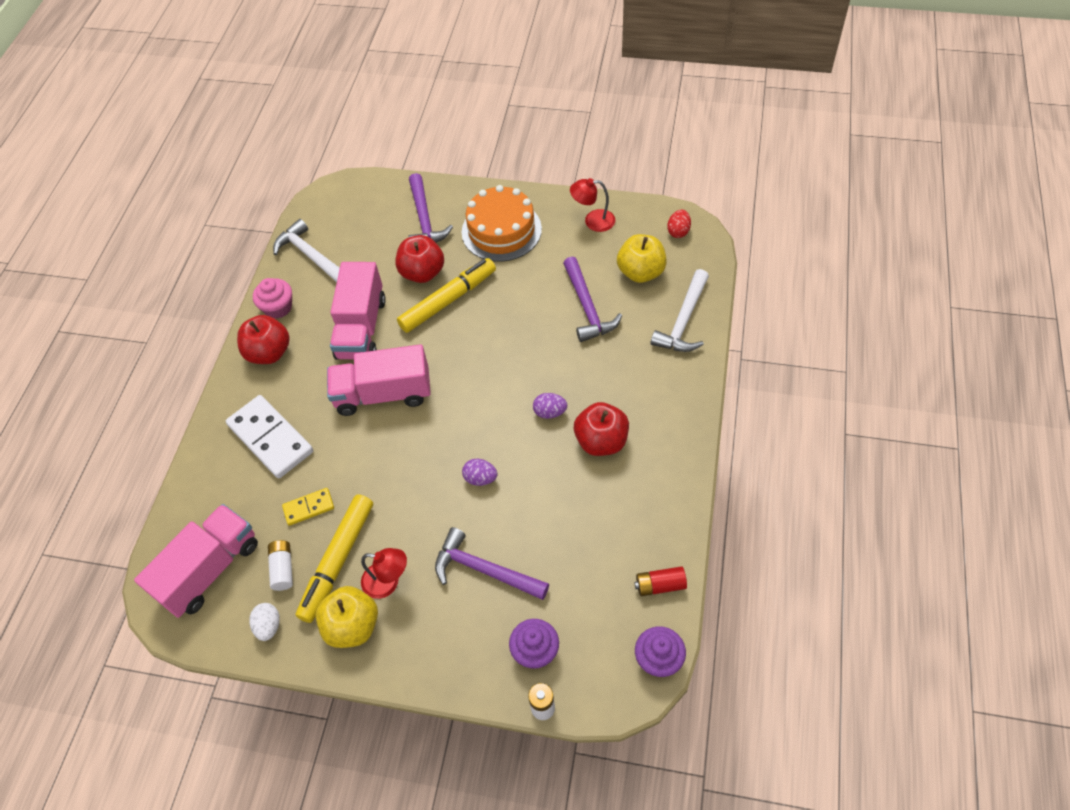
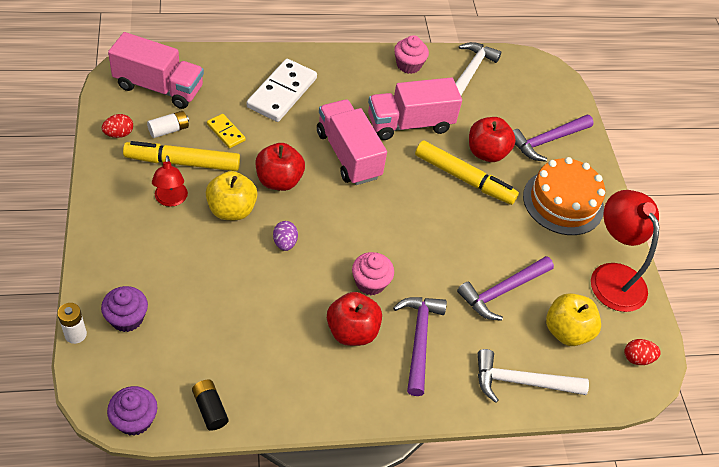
camera: 60 degrees right, 5 degrees down
red apple [237,315,290,364] -> red apple moved to [256,143,305,191]
white egg [249,603,280,641] -> red egg [102,114,133,138]
yellow apple [316,586,378,648] -> yellow apple moved to [206,171,257,220]
purple hammer [435,527,549,600] -> purple hammer moved to [393,297,447,396]
purple egg [533,393,567,419] -> pink cupcake [352,252,394,295]
red lamp [570,178,615,232] -> red lamp [591,190,659,312], size x1.77
red battery [634,566,687,596] -> black battery [192,379,229,431]

